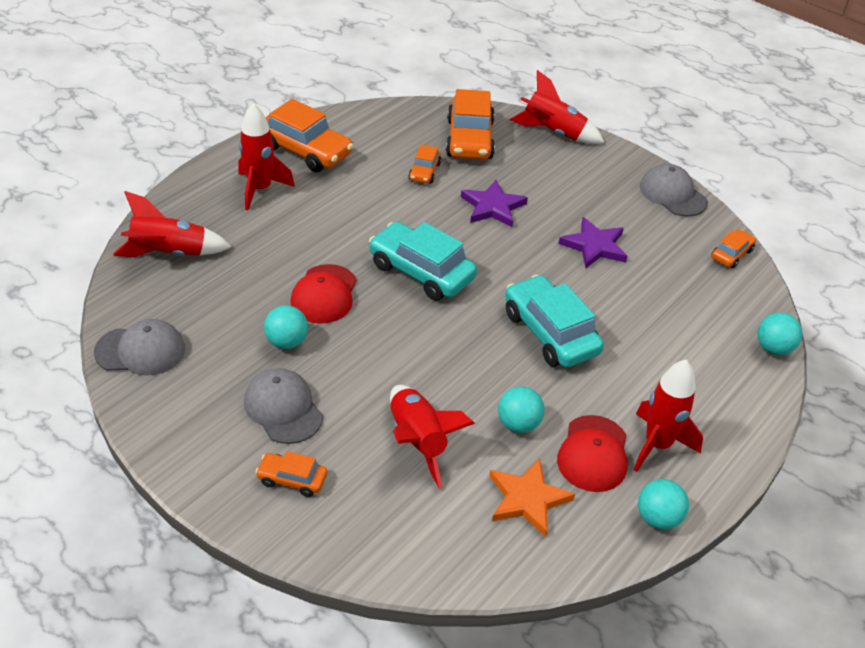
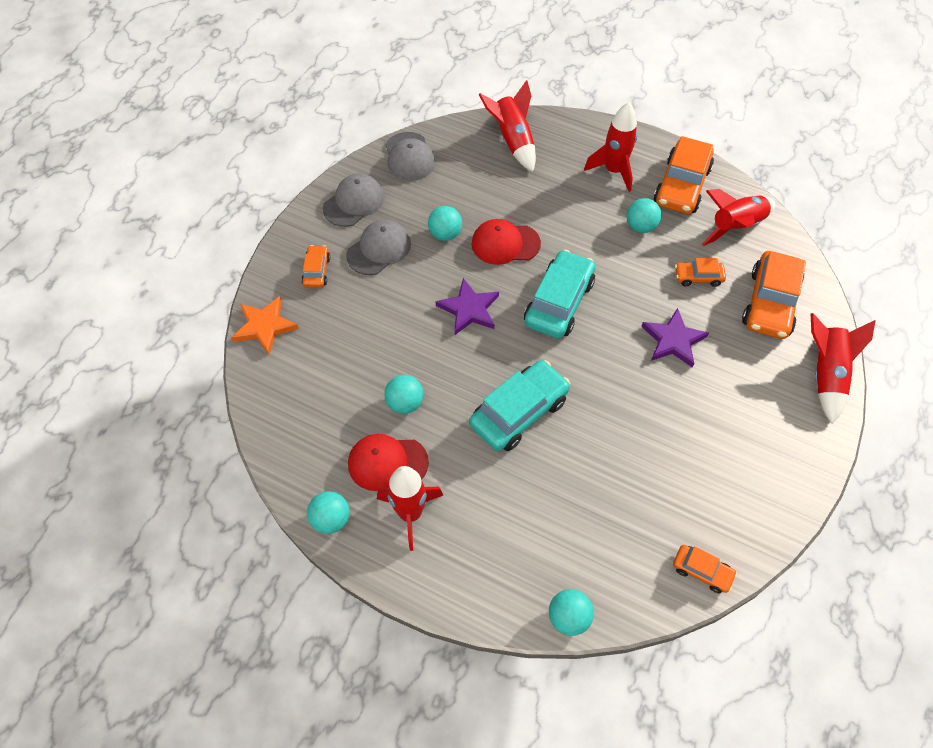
camera: 80 degrees right, 15 degrees up
red rocket [390,385,475,489] -> red rocket moved to [702,189,776,246]
orange car [446,89,495,160] -> orange car turned 60 degrees counterclockwise [742,251,806,339]
orange star [489,458,575,537] -> orange star moved to [231,296,299,355]
purple star [558,217,627,268] -> purple star moved to [436,278,499,335]
grey cap [640,164,708,217] -> grey cap moved to [323,173,385,227]
none -> turquoise ball [627,198,662,233]

